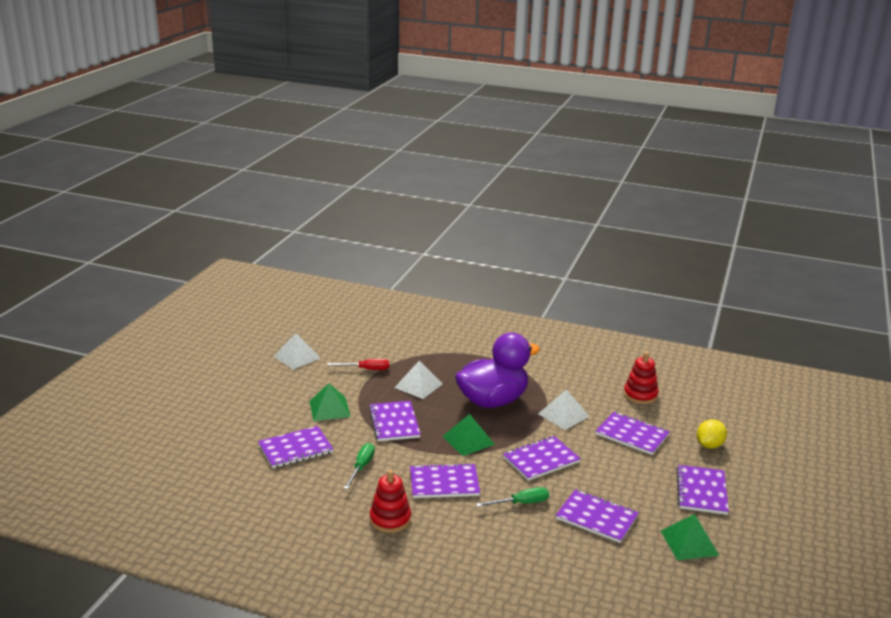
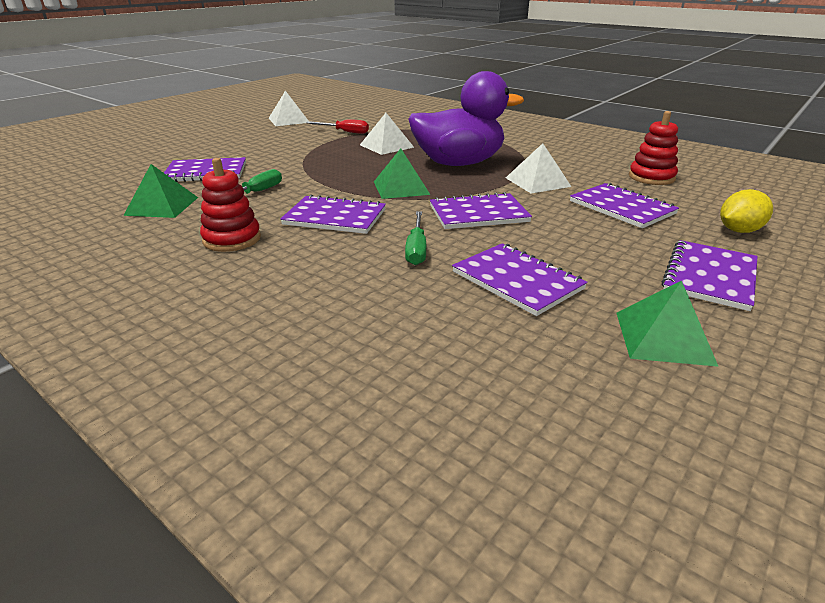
camera: 20 degrees right, 5 degrees up
green pyramid [309,383,351,421] -> green pyramid moved to [123,164,198,218]
purple notebook [369,401,421,441] -> none
green screwdriver [476,487,549,507] -> green screwdriver turned 90 degrees clockwise [405,211,426,265]

